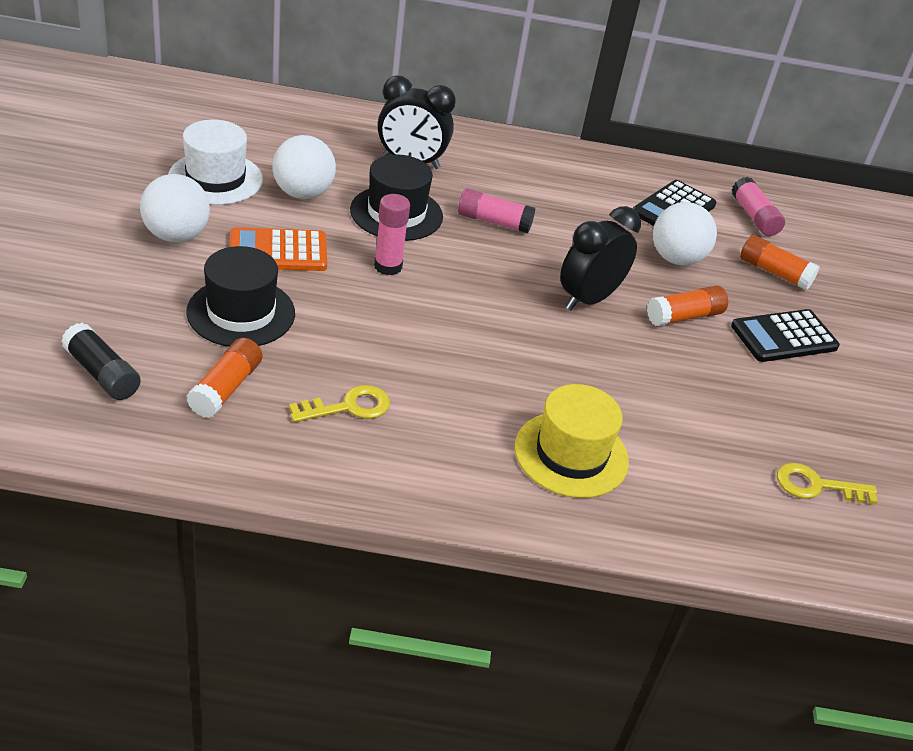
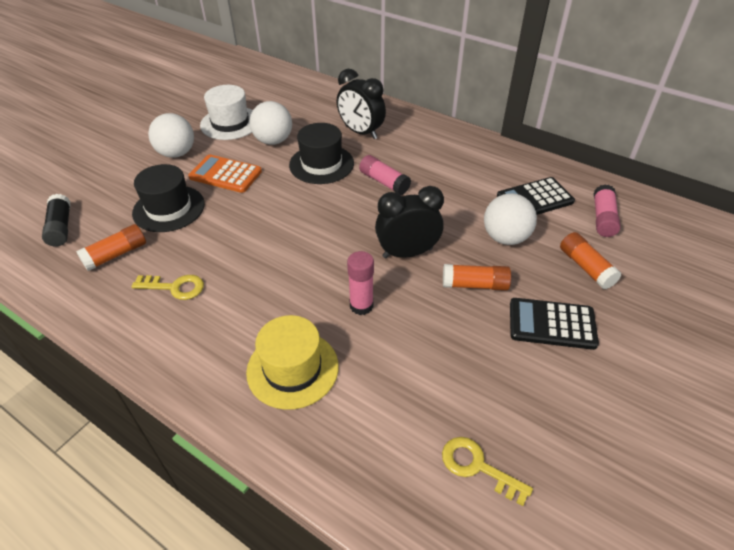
camera: 35 degrees right, 5 degrees up
pink glue stick [374,194,410,275] -> pink glue stick moved to [347,251,374,315]

